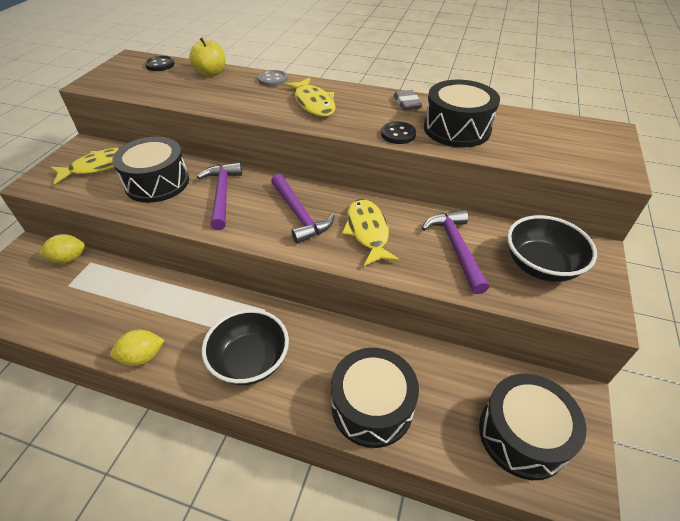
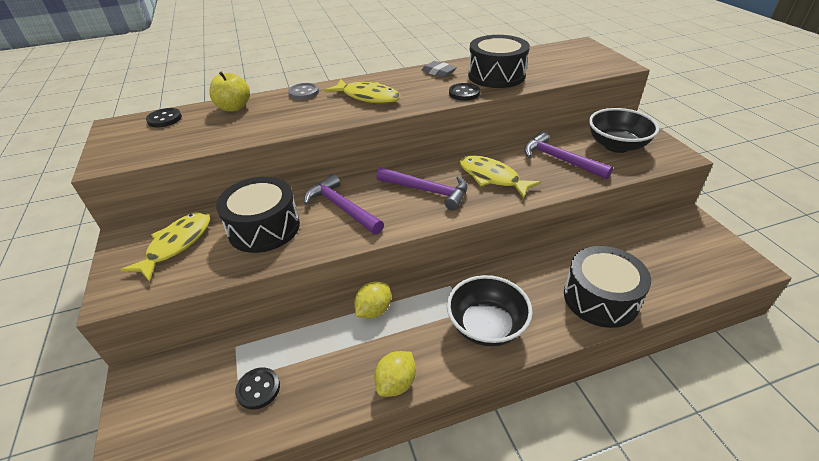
camera: 35 degrees left, 5 degrees down
yellow lemon [39,234,85,264] -> yellow lemon moved to [354,282,391,318]
black drum [479,374,586,480] -> none
none -> black button [235,368,280,409]

